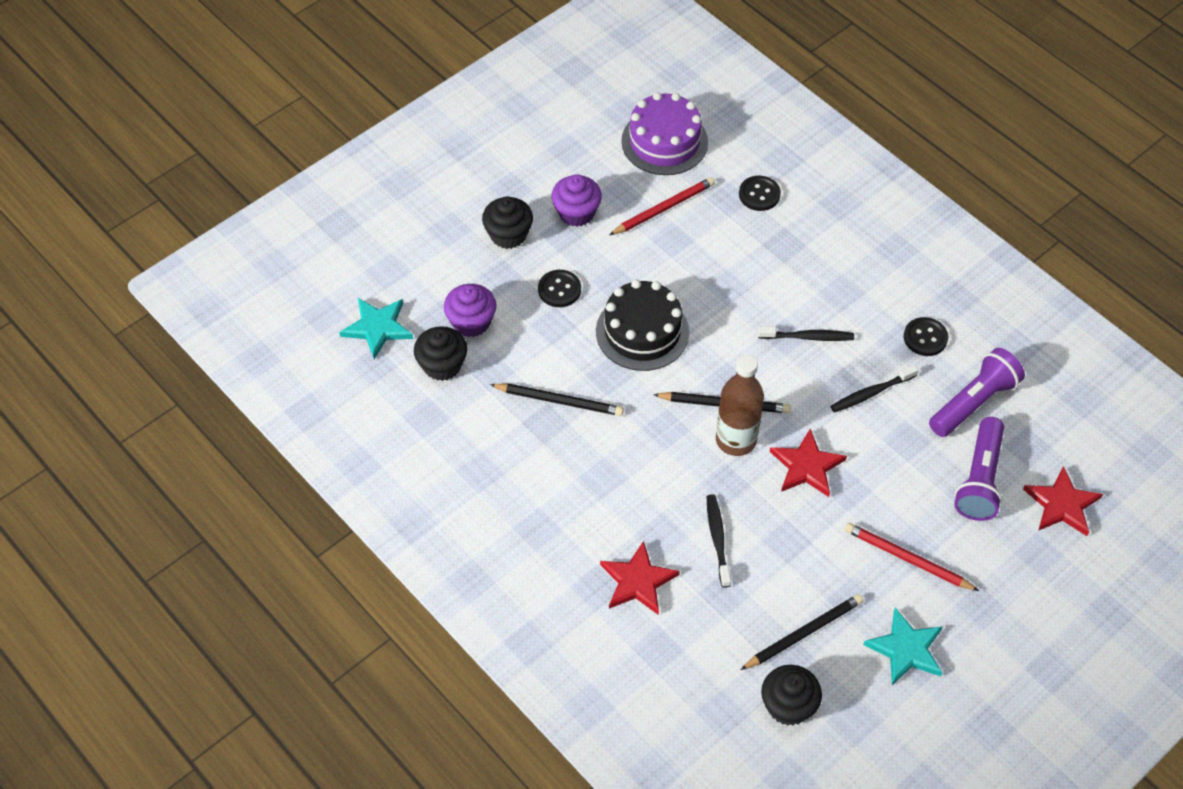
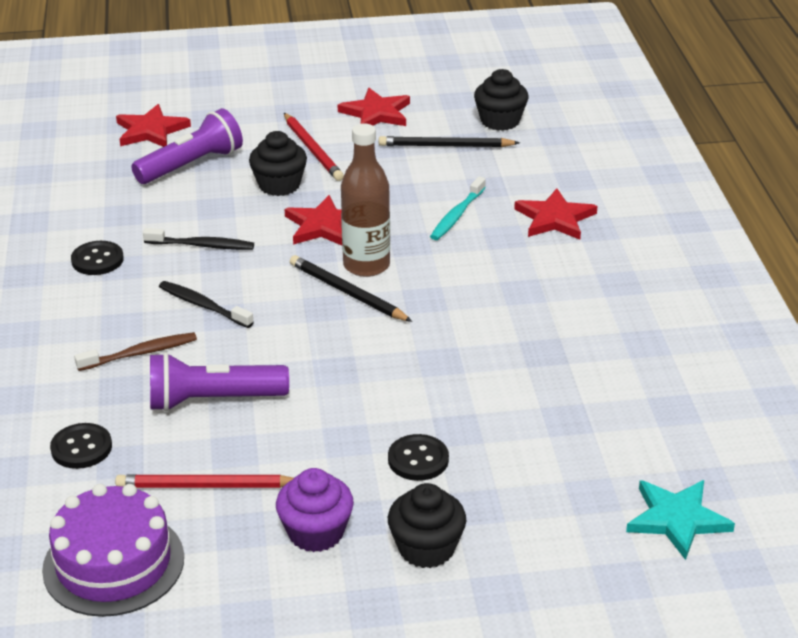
camera: 145 degrees left, 20 degrees down
black cupcake [414,326,467,381] -> black cupcake moved to [249,131,307,196]
purple cupcake [444,284,496,337] -> none
black pencil [490,383,624,416] -> none
black cake [596,279,689,371] -> none
black toothbrush [707,494,731,588] -> turquoise toothbrush [430,176,486,240]
turquoise star [863,608,943,685] -> red star [338,88,410,126]
purple flashlight [929,348,1025,437] -> purple flashlight moved to [150,352,289,412]
none -> brown toothbrush [74,332,197,371]

